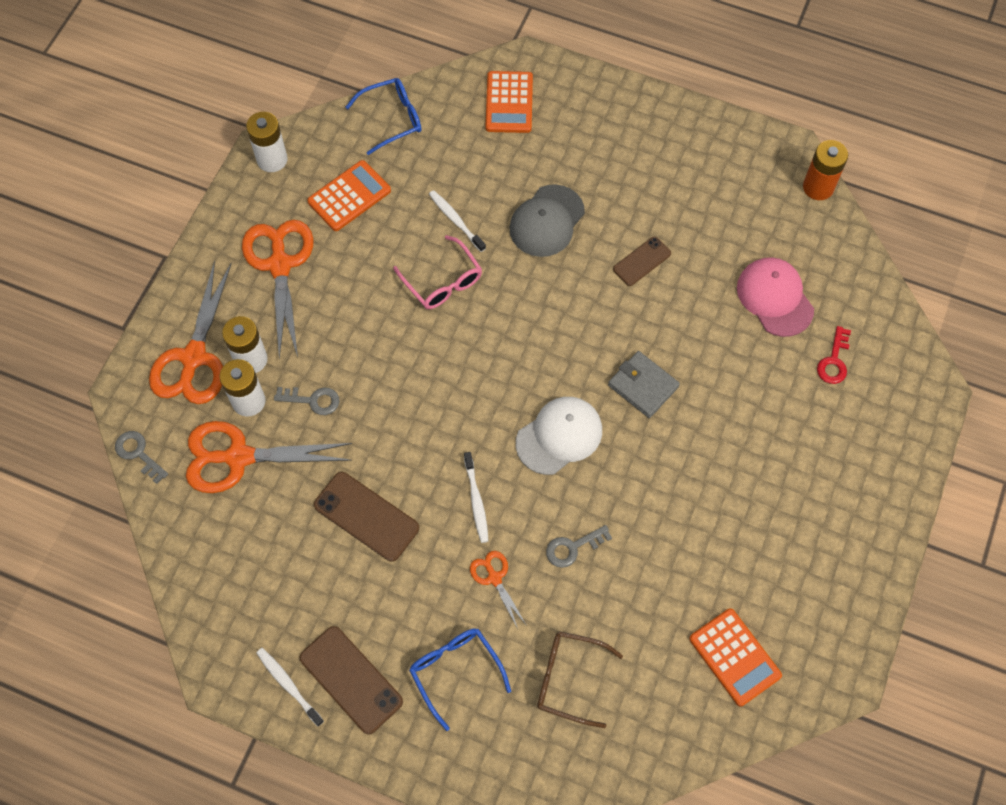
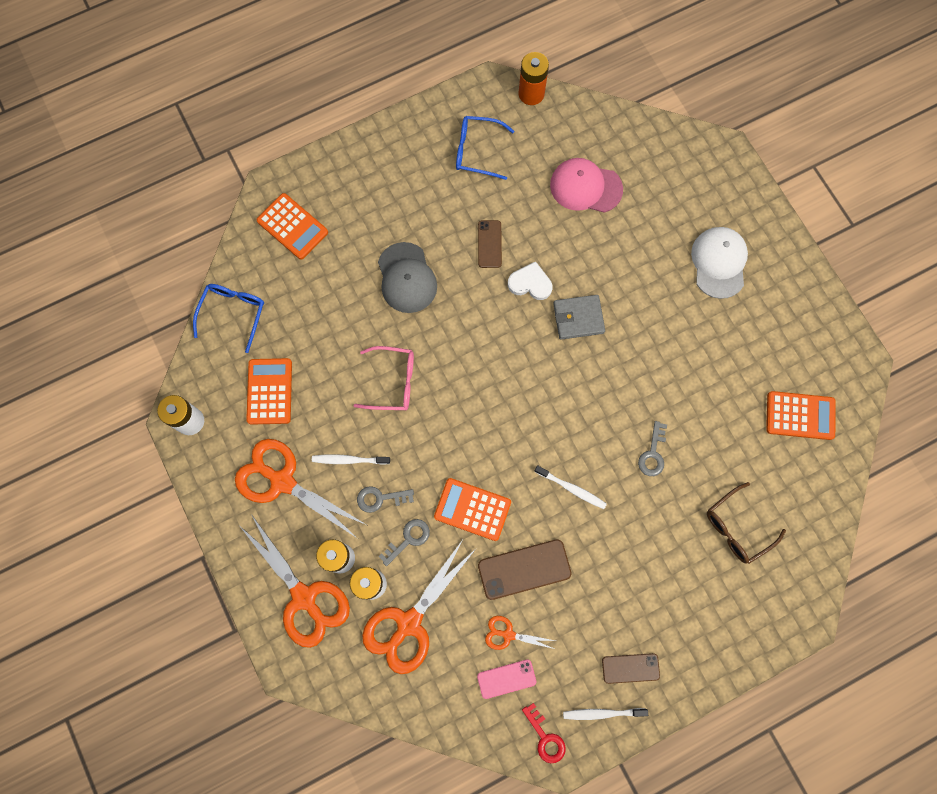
camera: 50 degrees left, 10 degrees up
grey key [115,431,168,484] -> grey key moved to [357,486,414,513]
brown phone [299,626,403,734] -> brown phone [602,653,660,684], size x0.62
blue glasses [409,628,511,731] -> blue glasses moved to [456,116,514,180]
white toothbrush [429,190,486,252] -> white toothbrush moved to [312,454,390,465]
orange scissors [470,551,527,629] -> orange scissors moved to [485,616,555,650]
white cap [516,397,602,475] -> white cap moved to [691,227,748,299]
red key [817,326,851,384] -> red key moved to [522,703,566,763]
none -> orange calculator [434,478,511,541]
none -> pink phone [477,660,536,699]
none -> white heart [508,261,552,300]

